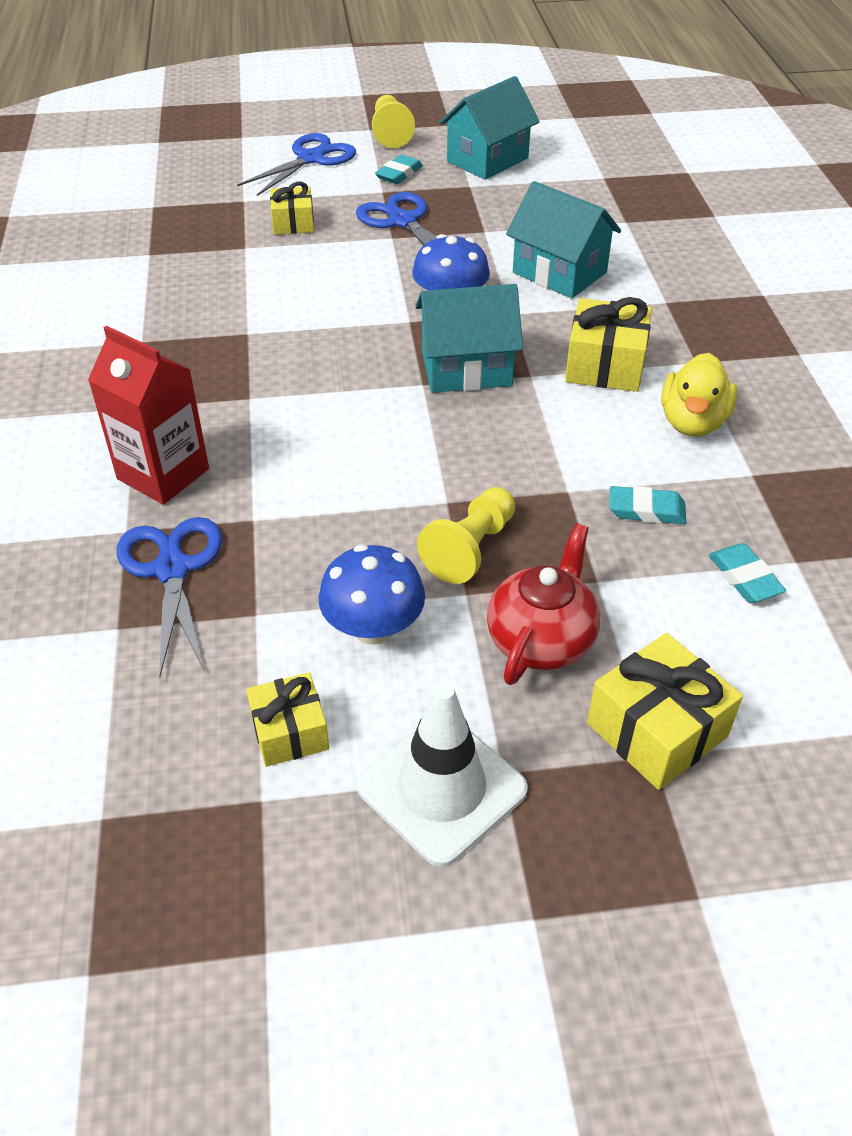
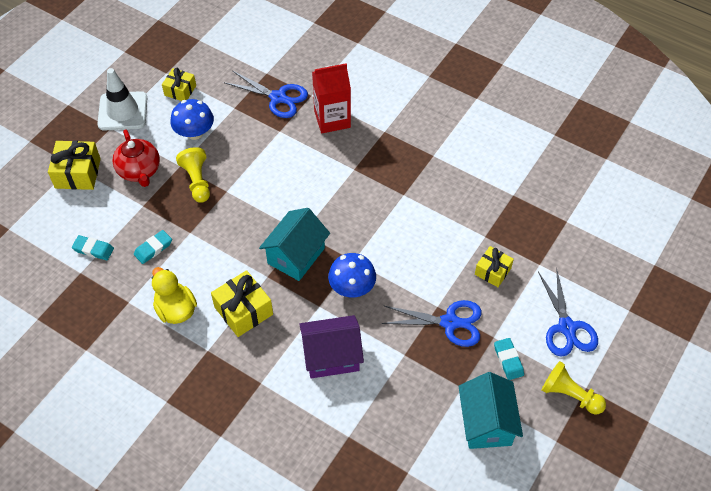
camera: 130 degrees right, 10 degrees up
turquoise house [506,181,621,298] -> purple house [299,315,364,378]

